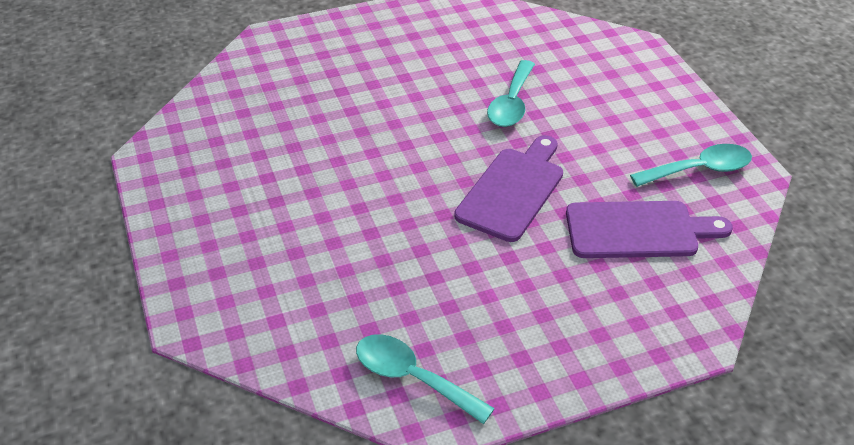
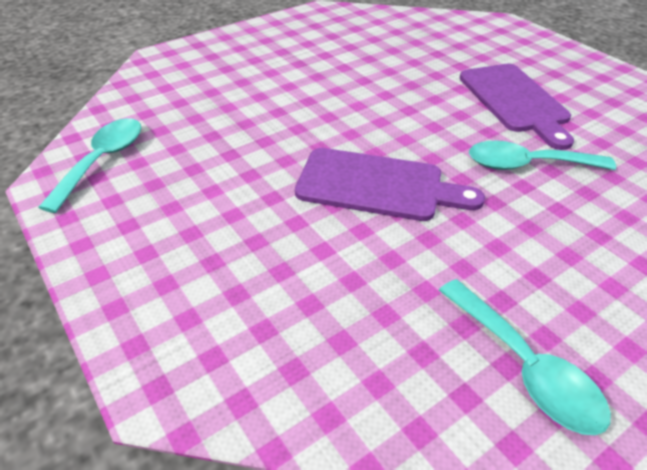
camera: 75 degrees right, 0 degrees up
purple cutting board [566,201,733,258] -> purple cutting board moved to [459,64,574,150]

